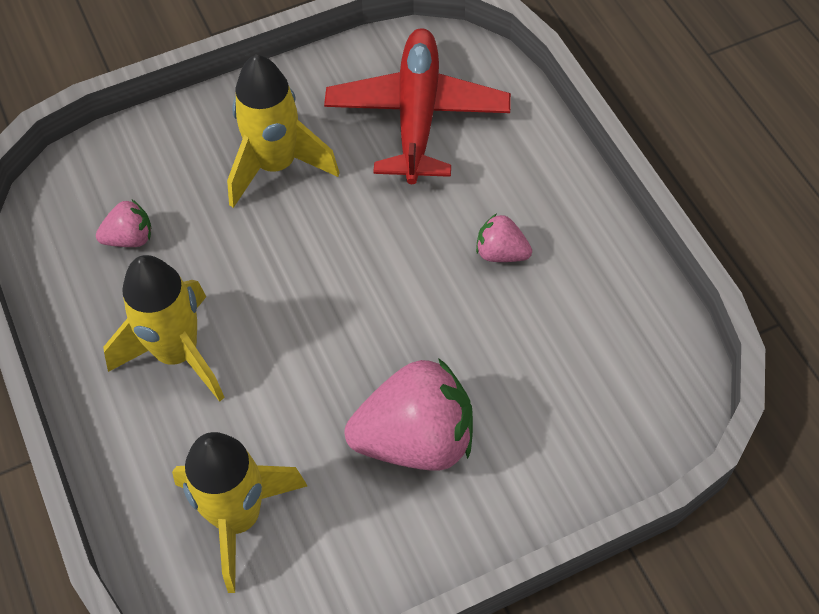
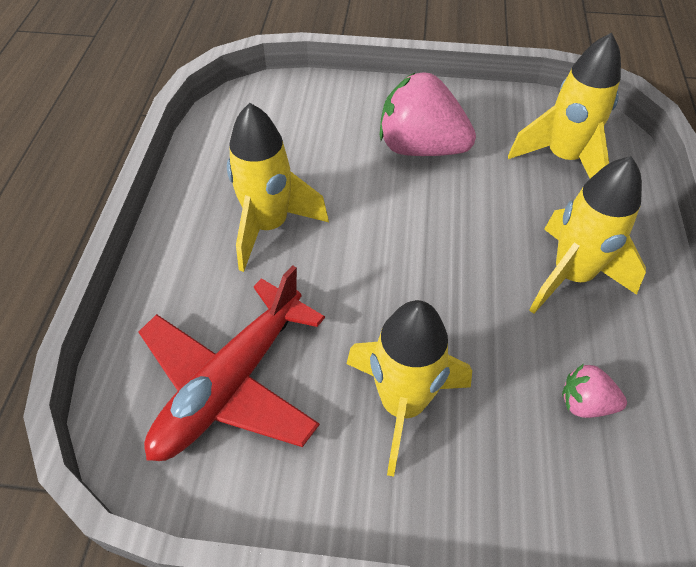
camera: 150 degrees left, 5 degrees down
pink strawberry [476,214,532,262] -> yellow rocket [227,103,329,272]

